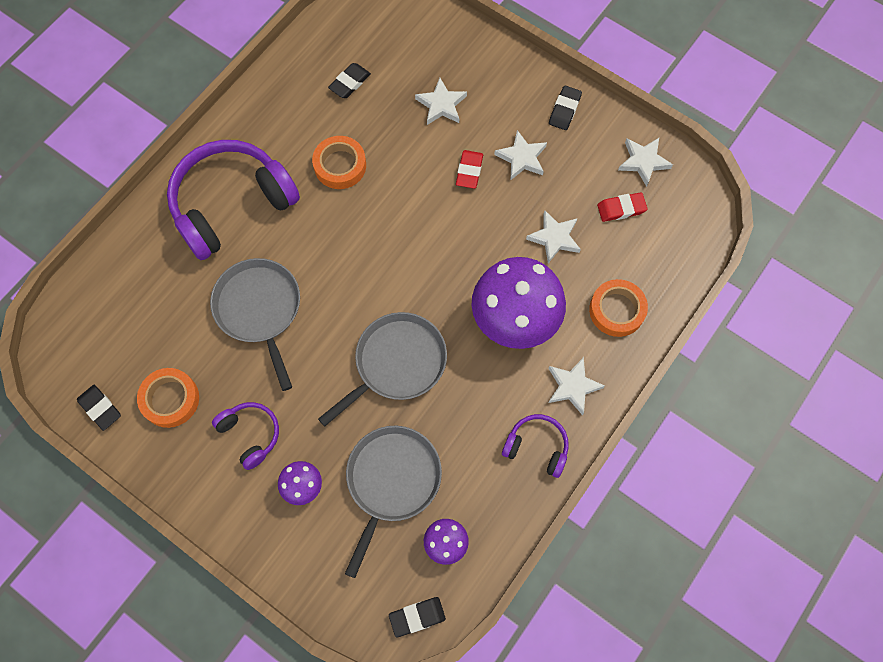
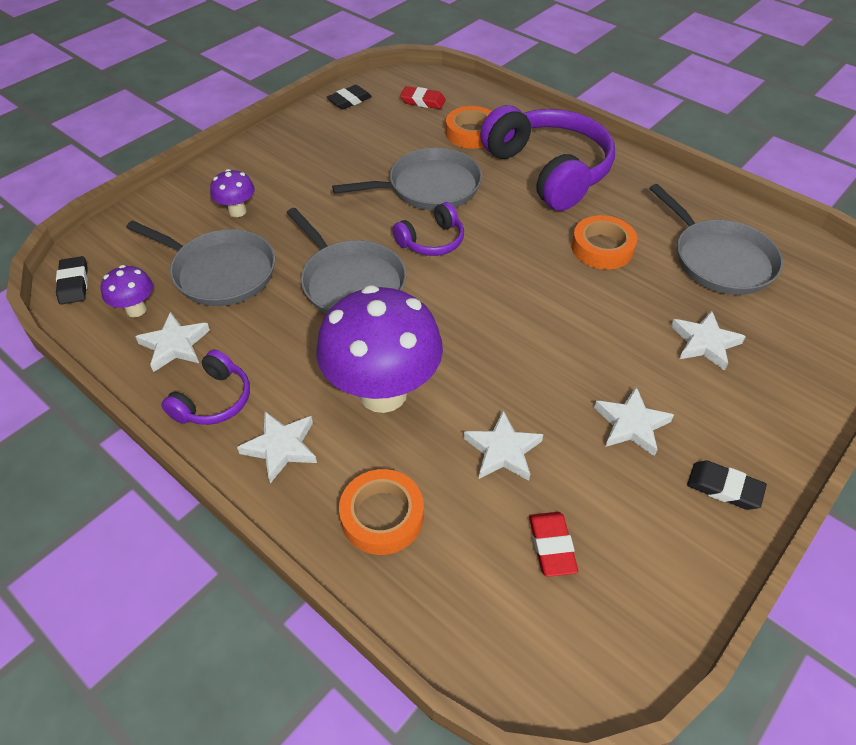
camera: 95 degrees right, 20 degrees down
orange tape [137,368,199,428] -> orange tape moved to [446,106,492,149]
purple headphones [212,402,279,470] -> purple headphones moved to [392,202,464,256]
black eraser [328,63,371,98] -> grey pan [649,184,783,295]
red eraser [456,150,483,189] -> red eraser moved to [400,86,446,109]
white star [618,138,673,187] -> white star moved to [135,312,210,372]

